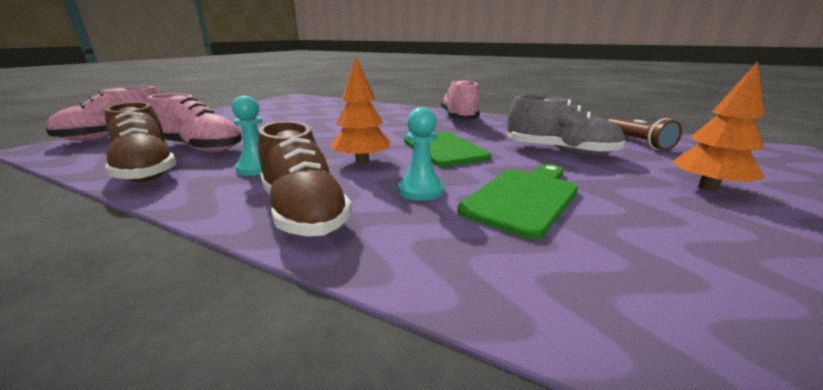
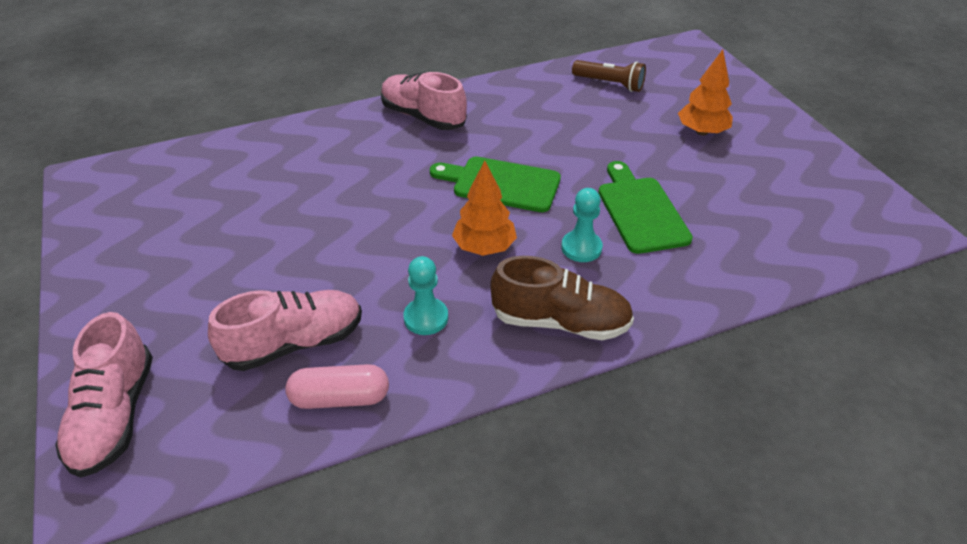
camera: 50 degrees left, 20 degrees up
brown shoe [105,102,176,182] -> pink capsule [285,364,389,409]
grey shoe [507,95,626,156] -> none

